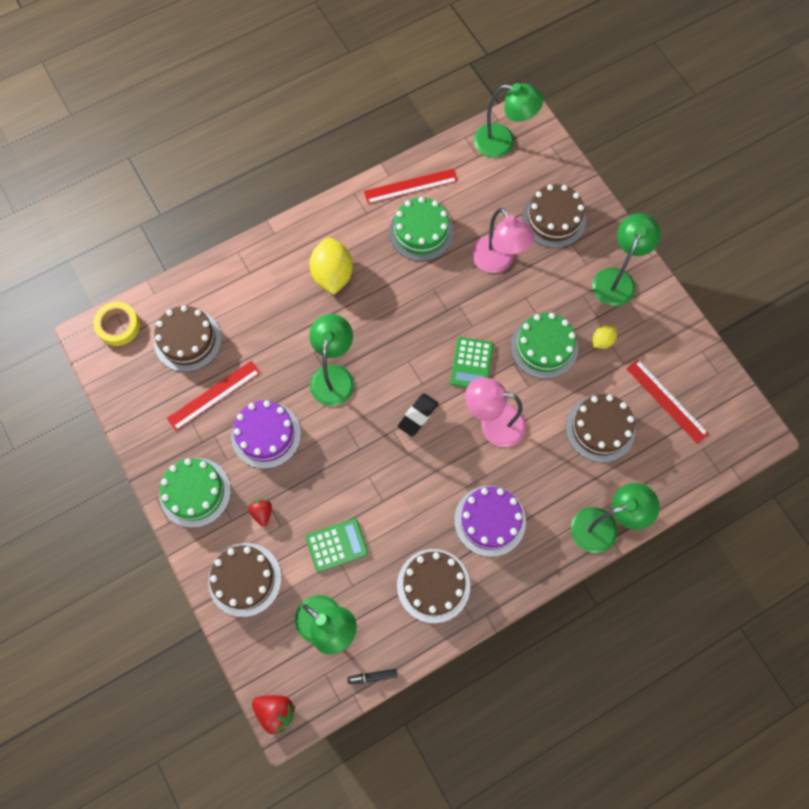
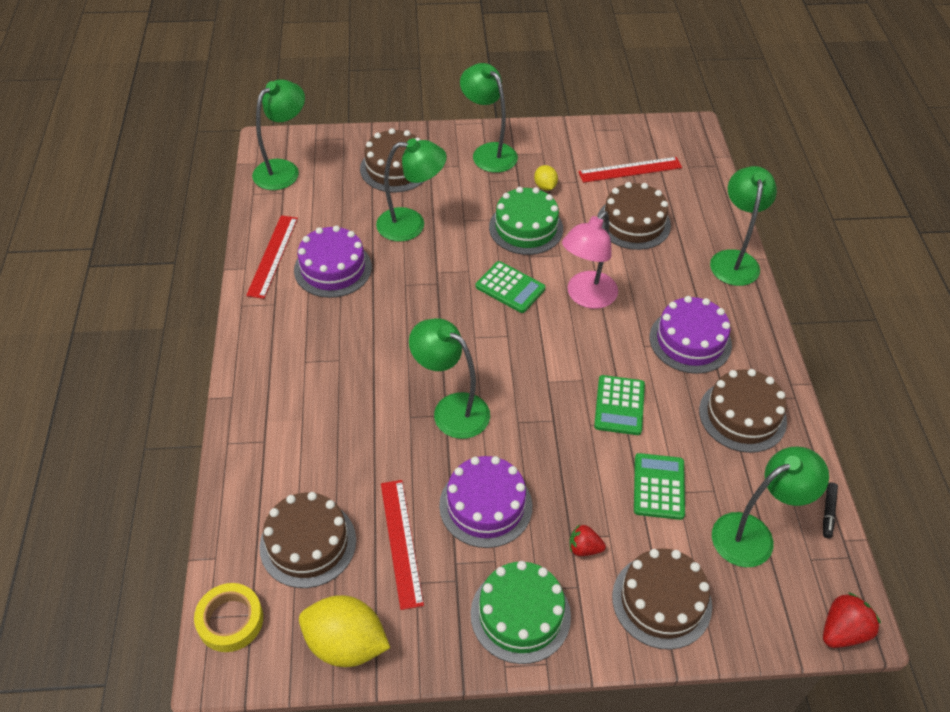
camera: 65 degrees left, 20 degrees down
yellow lemon [309,238,353,295] -> yellow lemon moved to [299,595,390,667]
green cake [389,197,454,261] -> purple cake [294,225,372,298]
black eraser [398,393,438,437] -> none
pink lamp [472,208,534,273] -> green lamp [376,138,447,242]
none -> green calculator [594,375,645,435]

